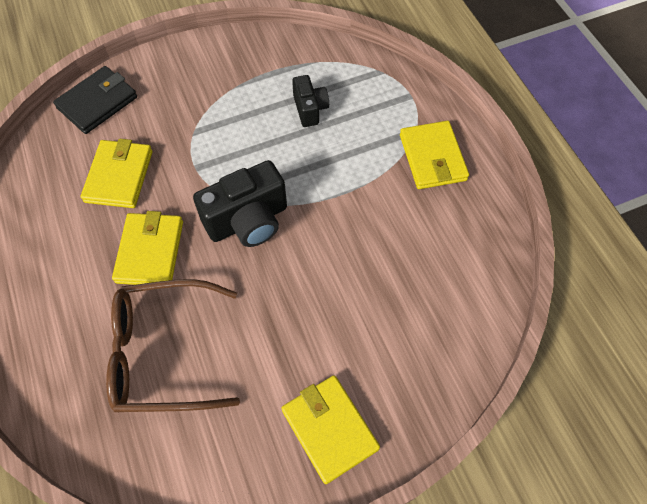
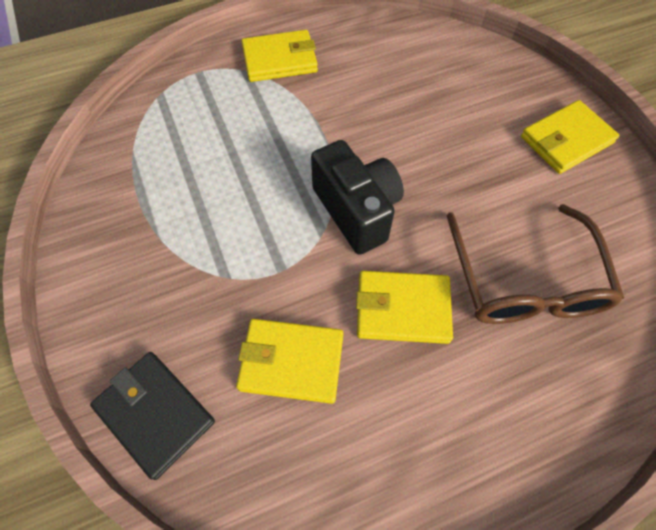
camera: 90 degrees left, 0 degrees up
black camera [292,75,329,127] -> none

